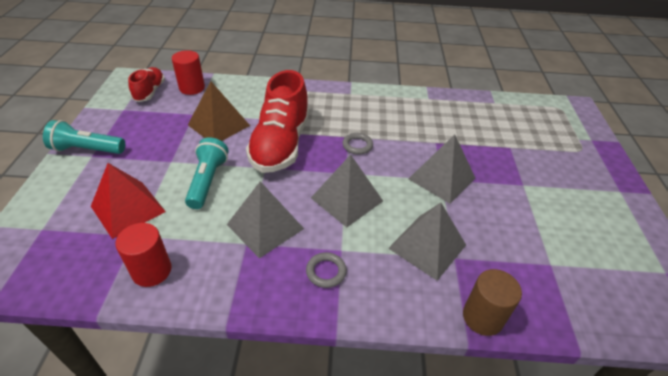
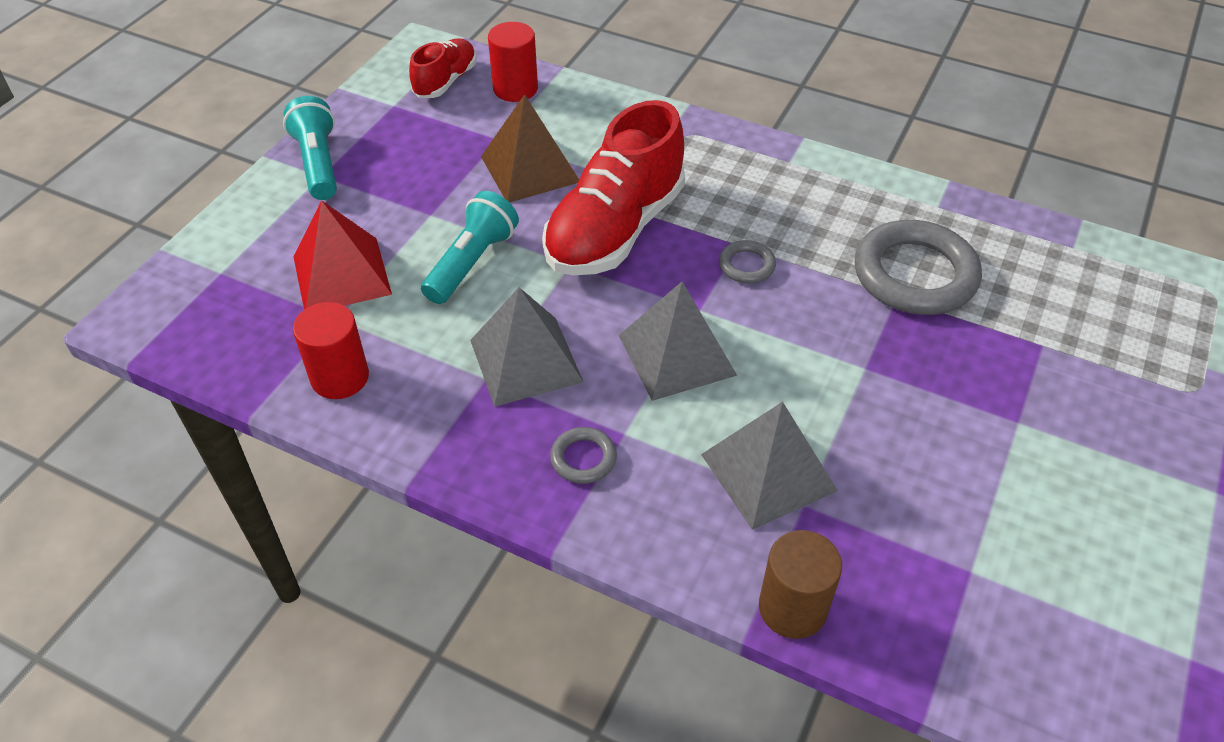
camera: 25 degrees right, 5 degrees up
turquoise flashlight [43,120,125,154] -> turquoise flashlight turned 45 degrees clockwise [283,96,337,200]
grey pyramid [409,134,475,204] -> none
none -> grey ring [855,220,982,315]

